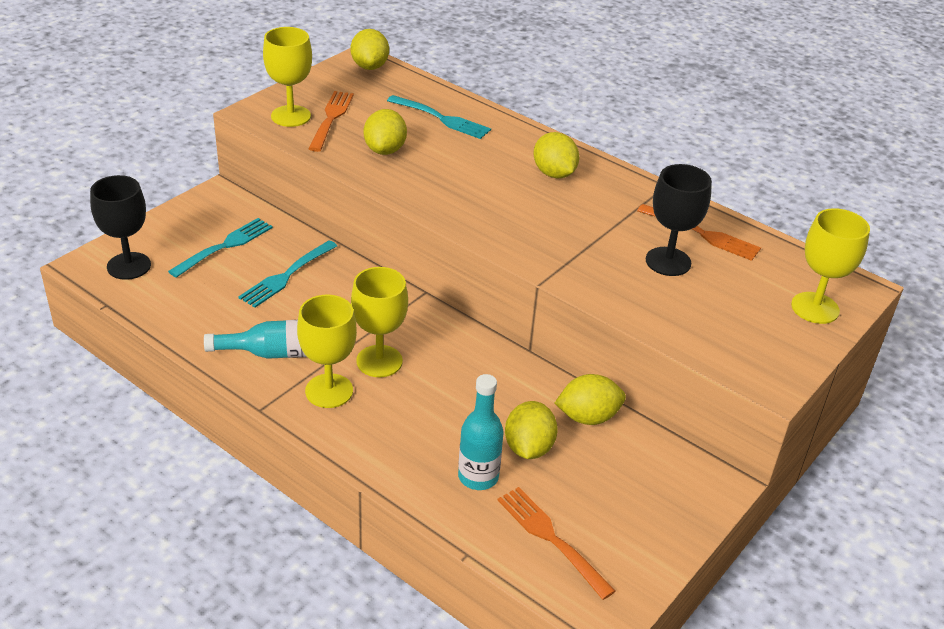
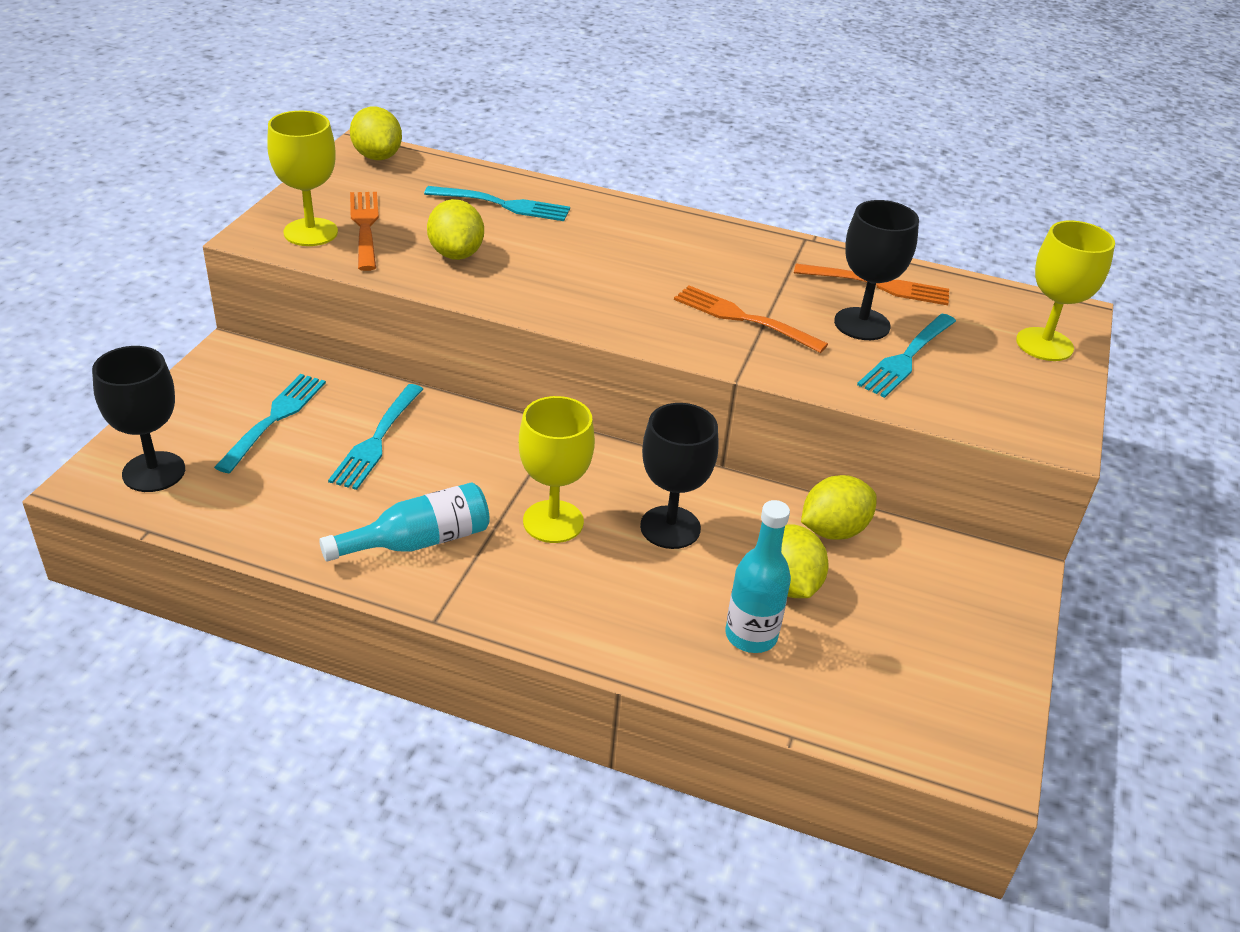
camera: 20 degrees left, 0 degrees up
yellow goblet [297,295,357,408] -> none
orange fork [497,487,615,600] -> orange fork moved to [674,286,828,353]
yellow lemon [534,132,579,178] -> none
none -> black goblet [640,403,718,549]
none -> turquoise fork [857,314,956,398]

